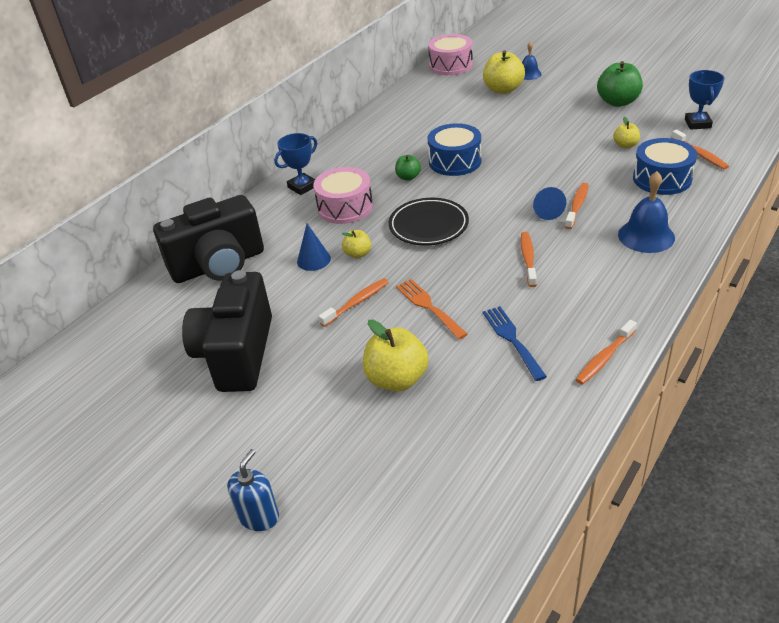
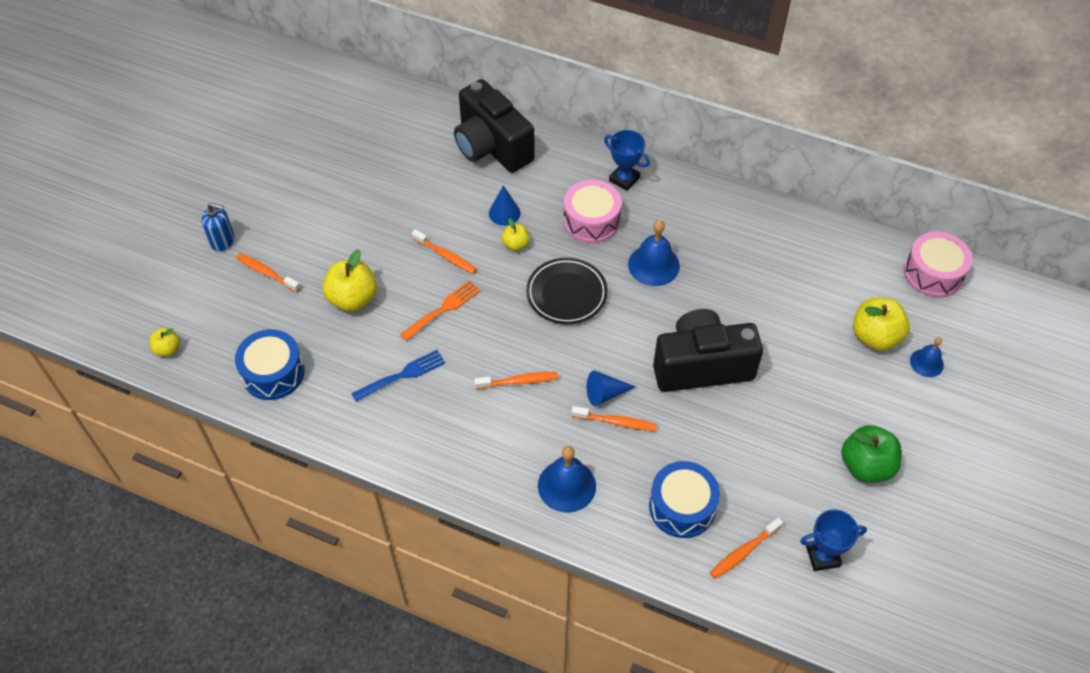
camera: 75 degrees right, 15 degrees up
black camera [182,270,272,392] -> black camera moved to [653,309,763,392]
green apple [395,155,421,181] -> blue bell [628,220,680,286]
blue drum [428,123,481,176] -> blue drum moved to [235,329,305,400]
orange toothbrush [576,320,637,385] -> orange toothbrush moved to [236,253,301,293]
yellow apple [613,117,640,148] -> yellow apple moved to [149,328,180,356]

